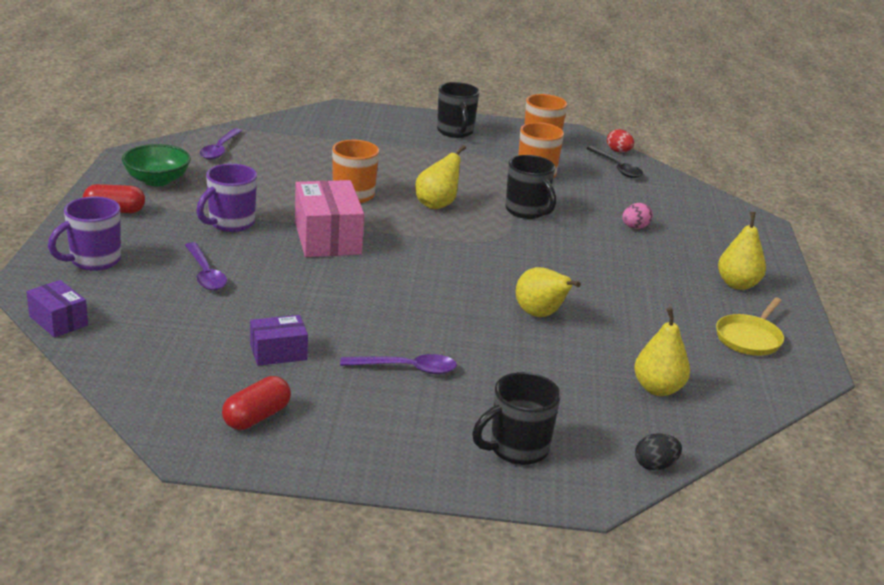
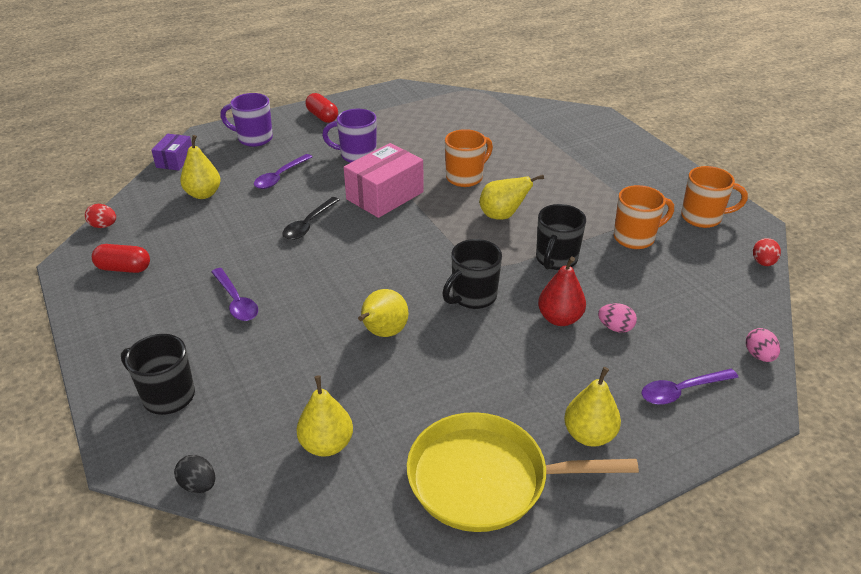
camera: 60 degrees right, 10 degrees up
green bowl [122,144,191,186] -> none
purple spoon [200,128,242,160] -> purple spoon moved to [642,369,739,405]
purple box [250,315,308,366] -> none
black mug [437,82,479,138] -> black mug moved to [442,239,502,309]
black spoon [586,146,643,178] -> black spoon moved to [282,197,340,240]
yellow pan [716,297,784,356] -> yellow pan [407,412,639,532], size x1.80
none -> red egg [85,204,116,228]
none -> yellow pear [180,135,221,199]
none -> red pear [538,257,586,326]
none -> pink egg [746,328,780,362]

